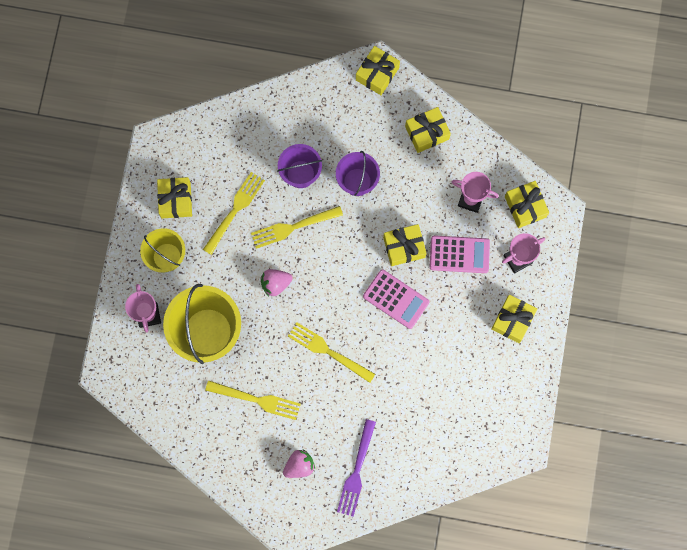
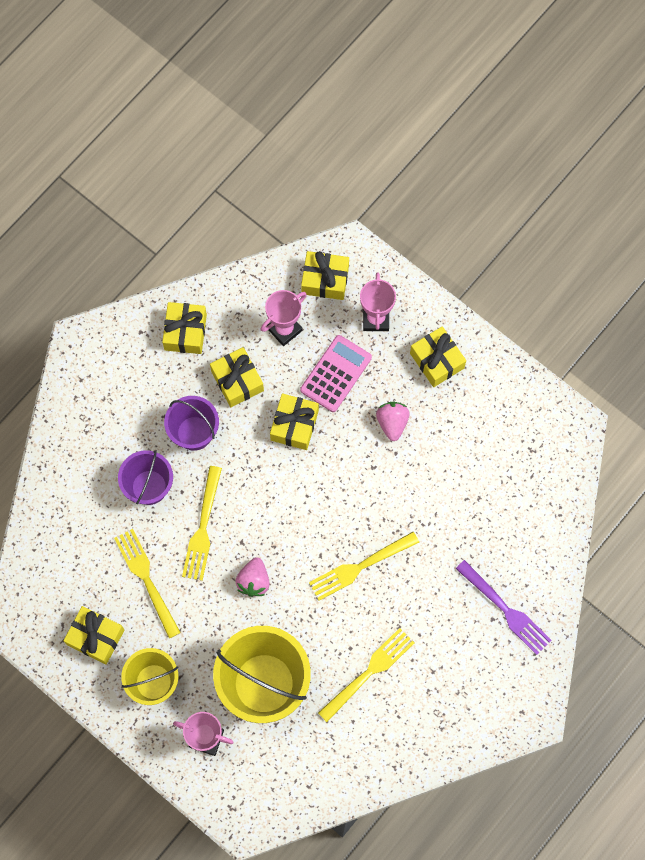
camera: 60 degrees left, 5 degrees down
pink strawberry [283,450,315,478] -> pink strawberry moved to [376,402,410,441]
yellow gift [356,46,400,95] -> yellow gift moved to [210,347,264,407]
pink calculator [363,269,429,329] -> none

